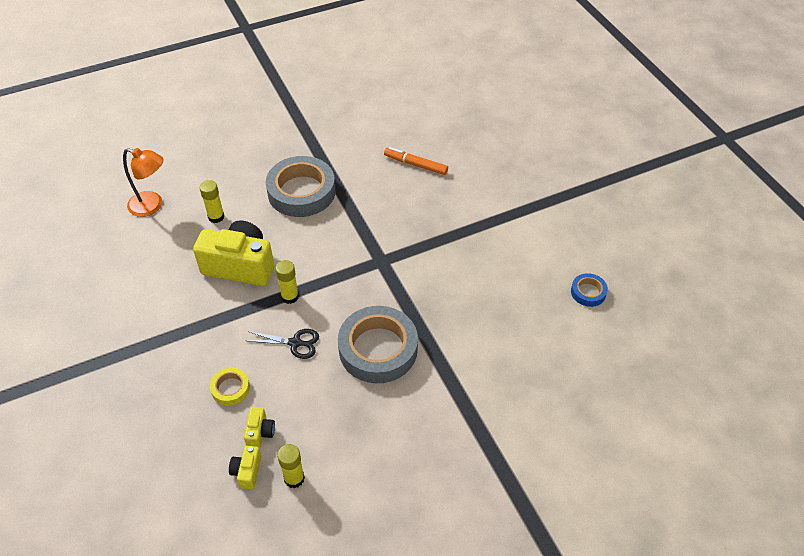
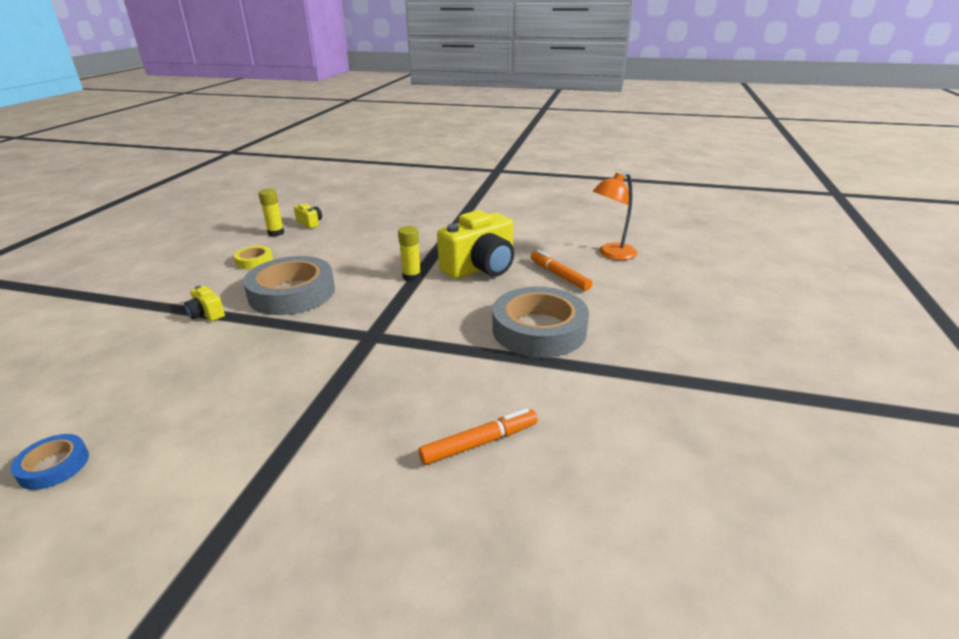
camera: 130 degrees right, 20 degrees down
yellow glue stick [199,180,224,223] -> orange marker [531,250,592,291]
yellow tape [210,367,250,406] -> yellow tape moved to [234,246,273,269]
yellow camera [244,407,275,448] -> yellow camera moved to [184,286,225,321]
black scissors [249,329,319,359] -> none

